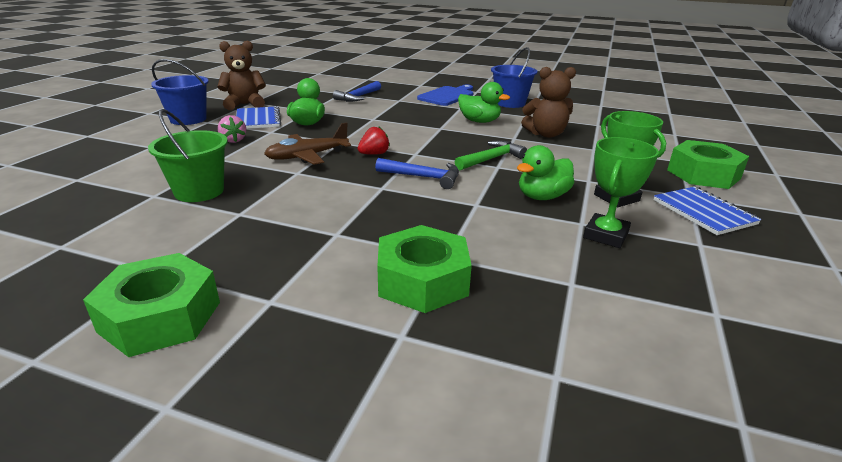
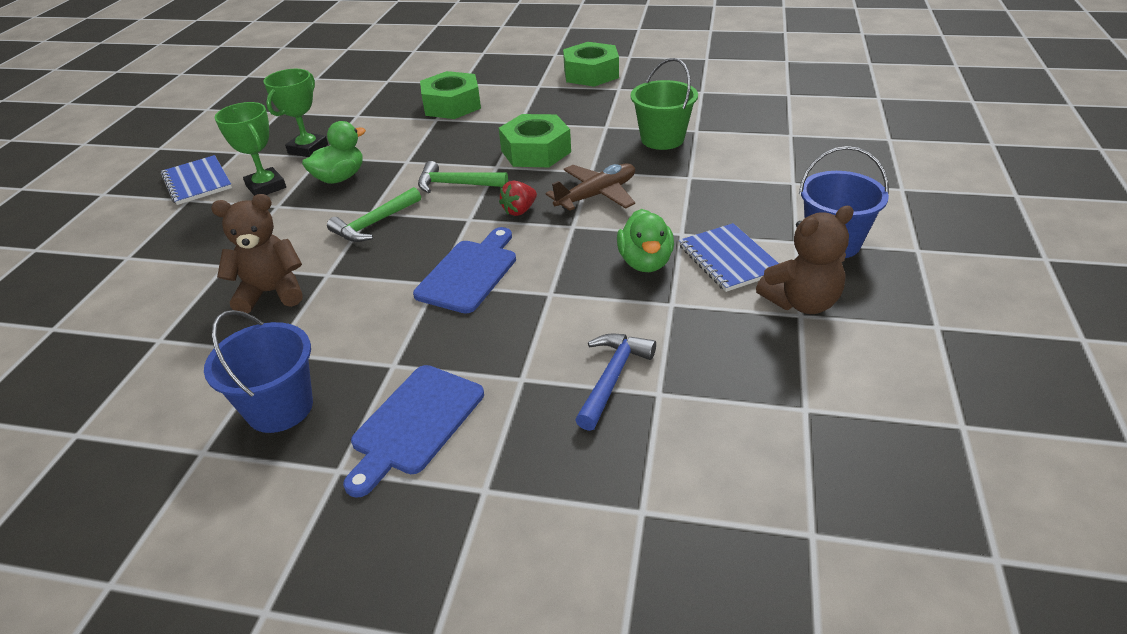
camera: 175 degrees right, 10 degrees up
pink strawberry [218,115,246,143] -> none
blue hammer [375,158,459,189] -> green hammer [418,161,508,193]
green duck [458,82,510,123] -> none
green nut [667,140,749,189] -> green nut moved to [499,114,571,167]
none -> blue cutting board [413,227,516,313]

